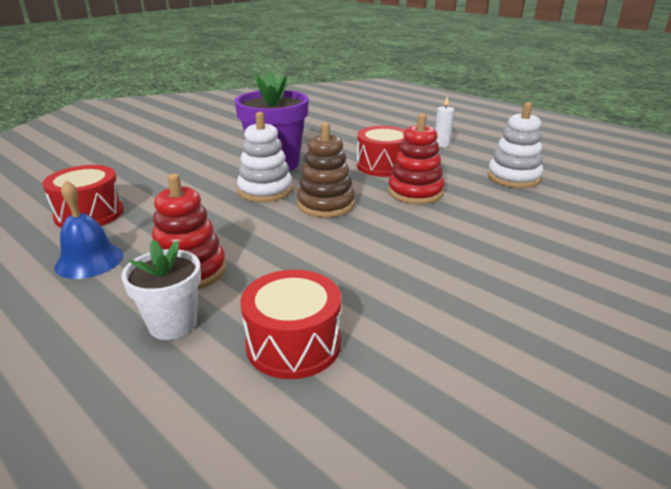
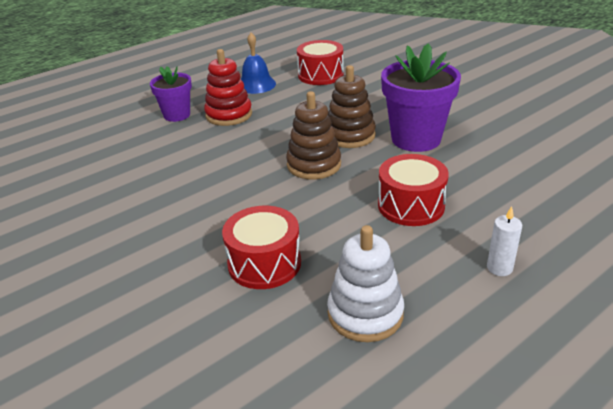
camera: 100 degrees right, 5 degrees up
white flower pot [121,240,201,340] -> purple flower pot [150,66,192,122]
white stacking toy [237,112,293,202] -> brown stacking toy [328,65,376,148]
red drum [240,270,341,379] -> red drum moved to [222,206,301,289]
red stacking toy [388,113,445,204] -> none

